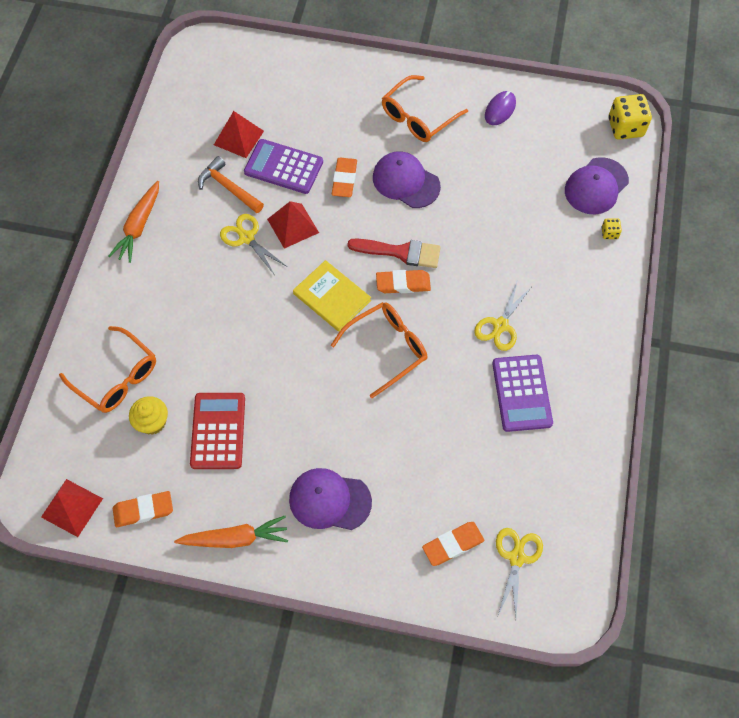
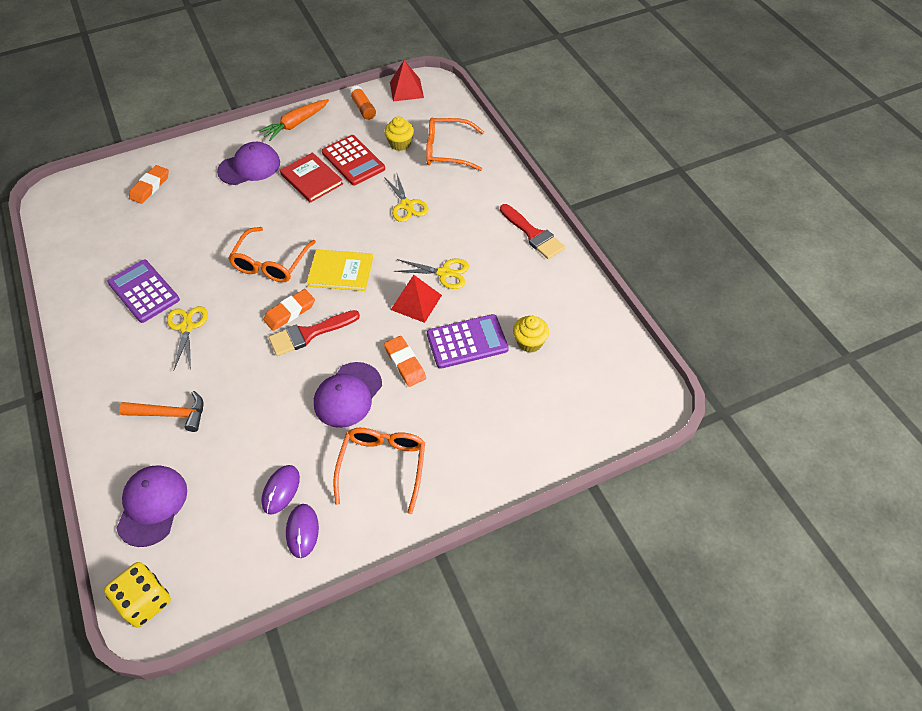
camera: 145 degrees right, 10 degrees down
orange carrot [109,181,159,263] -> red brush [500,204,565,259]
orange eraser [113,491,173,527] -> orange glue stick [350,86,376,120]
orange hammer [198,156,264,213] -> orange hammer moved to [119,391,203,432]
red pyramid [214,111,264,158] -> yellow cupcake [513,316,549,353]
purple cap [373,151,441,208] -> purple cap turned 120 degrees clockwise [314,362,382,428]
yellow scissors [496,528,543,617] -> yellow scissors moved to [384,174,429,222]
yellow dice [601,218,622,239] -> none
none -> purple mouse [261,465,300,514]
none -> red book [280,152,343,203]

